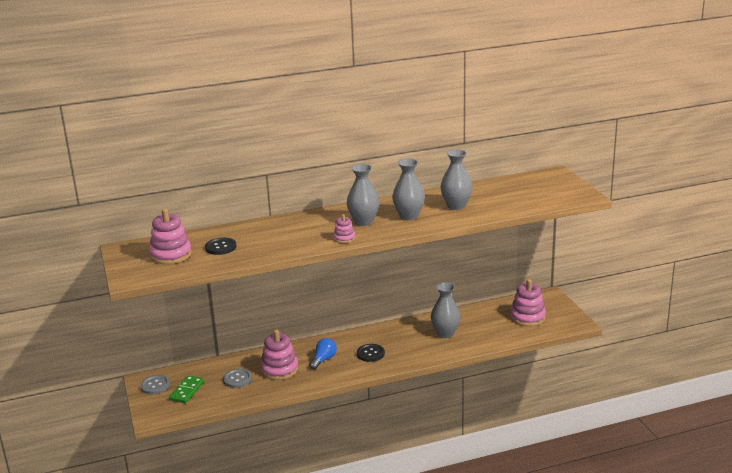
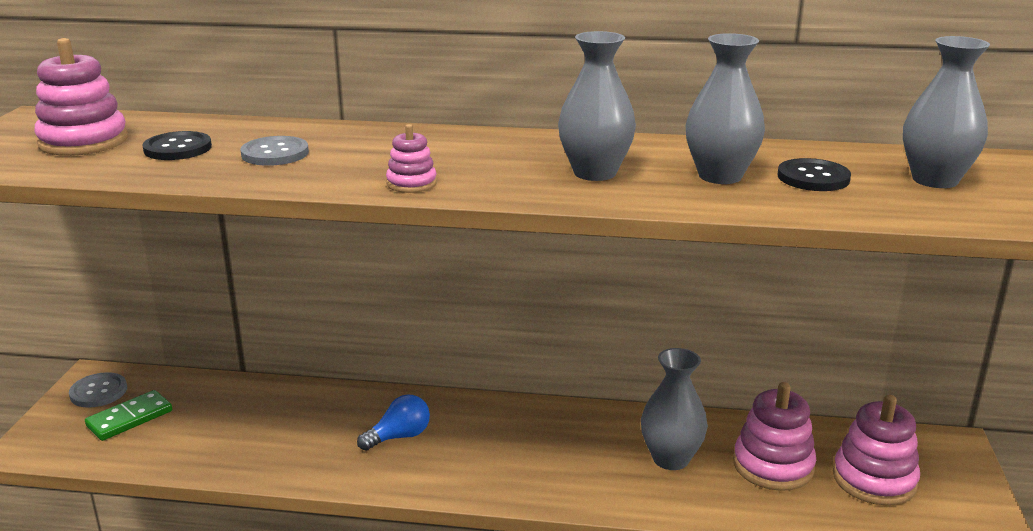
camera: 25 degrees right, 0 degrees up
grey button [223,369,252,388] -> grey button moved to [240,136,309,166]
pink stacking toy [260,329,298,380] -> pink stacking toy moved to [733,382,816,491]
grey vase [347,164,379,226] -> grey vase moved to [903,36,990,188]
black button [357,344,385,362] -> black button moved to [777,158,851,191]

